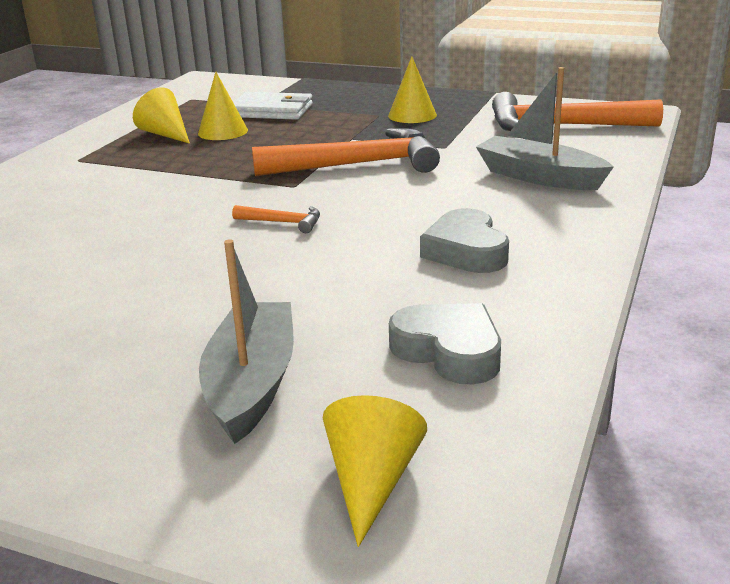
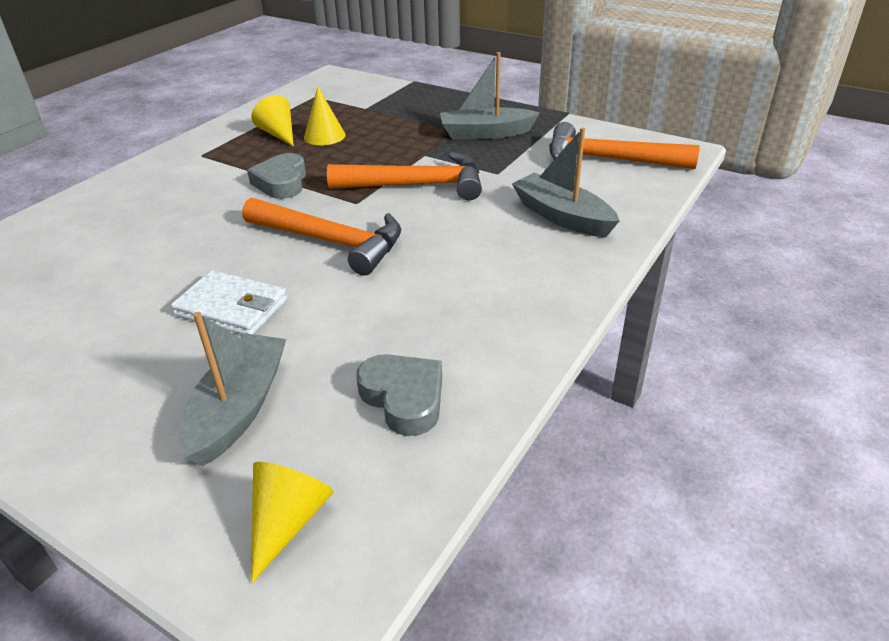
camera: 10 degrees right, 10 degrees up
orange hammer [232,205,320,233] -> orange hammer [242,198,401,276], size x2.30
white wallet [233,92,313,120] -> white wallet moved to [171,270,288,335]
yellow cone [388,56,437,123] -> grey boat [440,52,540,139]
grey heart [420,208,509,273] -> grey heart moved to [247,153,306,199]

